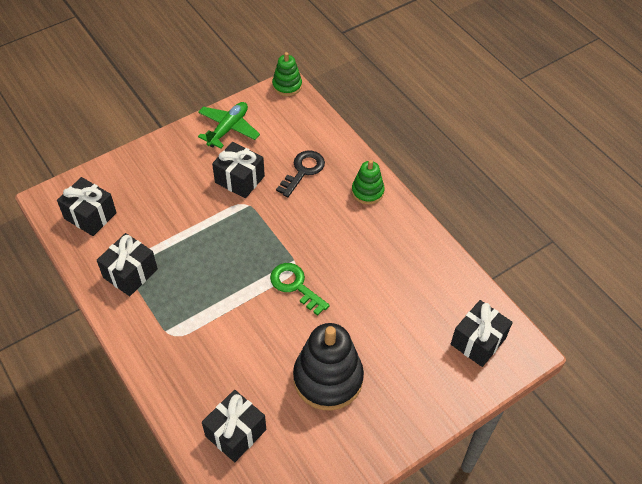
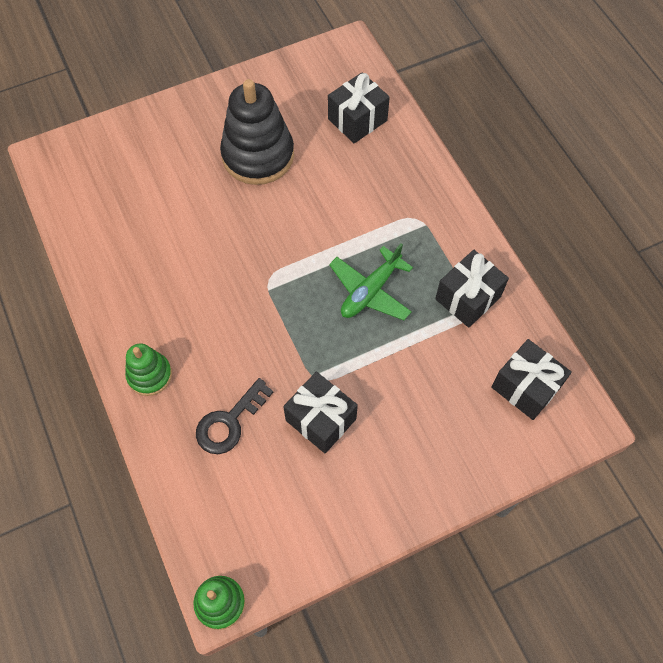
camera: 170 degrees left, 10 degrees up
green plane [198,102,260,148] -> green plane moved to [329,243,413,320]
green key [270,263,330,316] -> none
black gift [451,300,513,367] -> none

